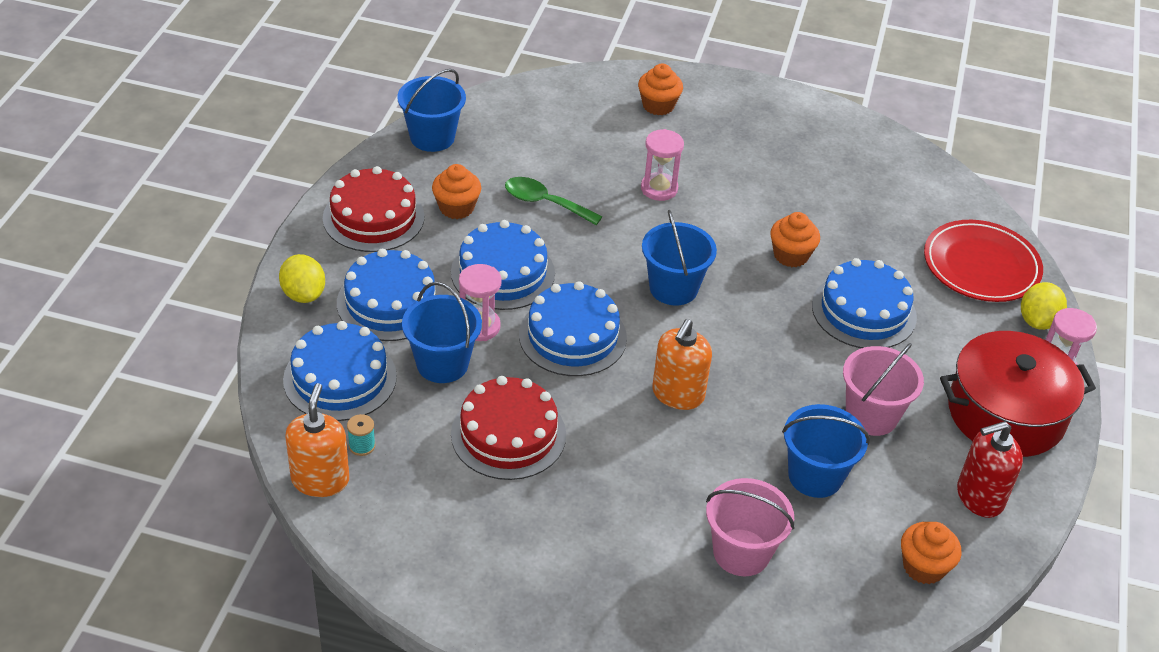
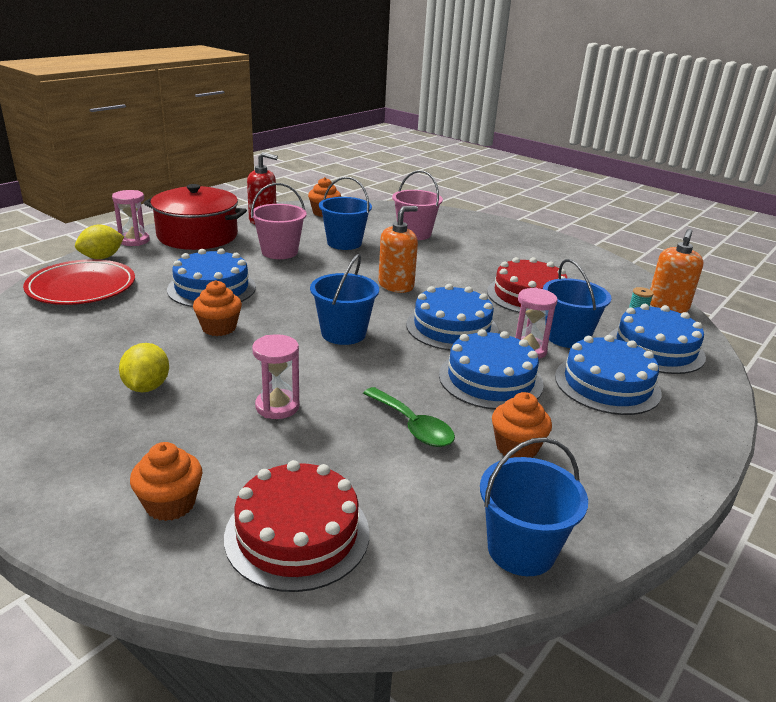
camera: 155 degrees left, 15 degrees down
yellow lemon [279,254,325,303] -> yellow lemon moved to [119,343,169,392]
red cake [323,166,424,252] -> red cake moved to [224,460,369,592]

